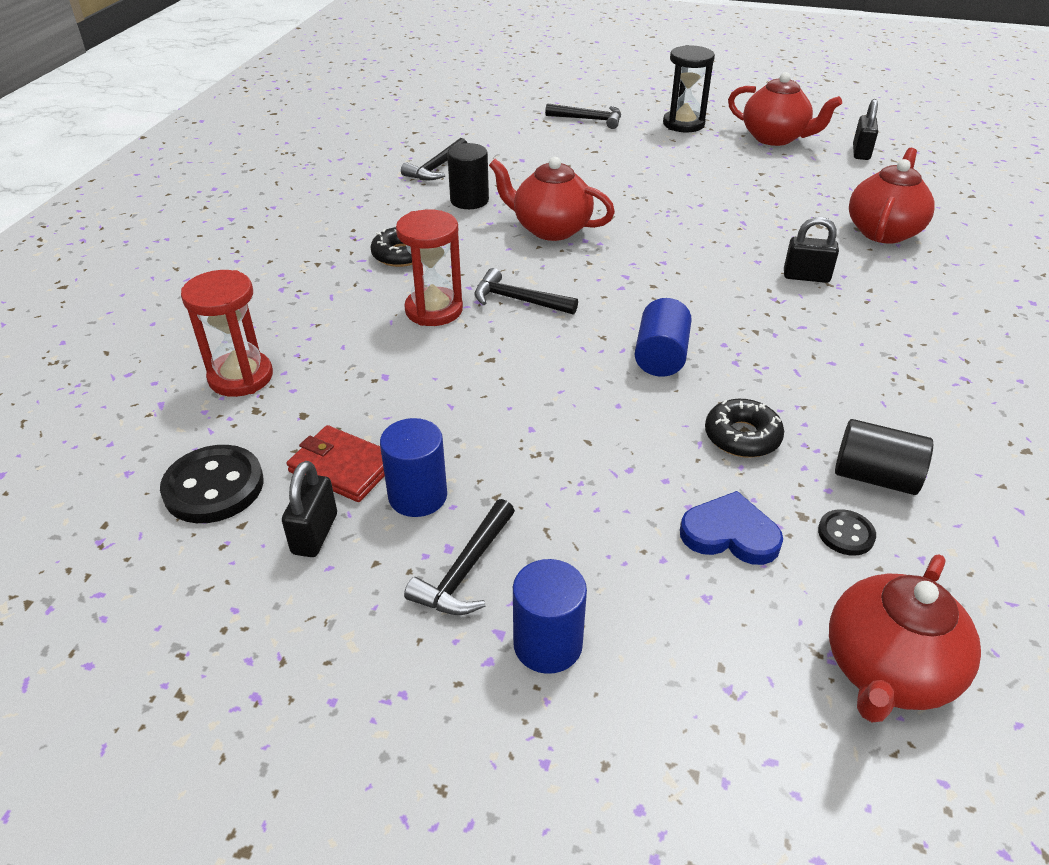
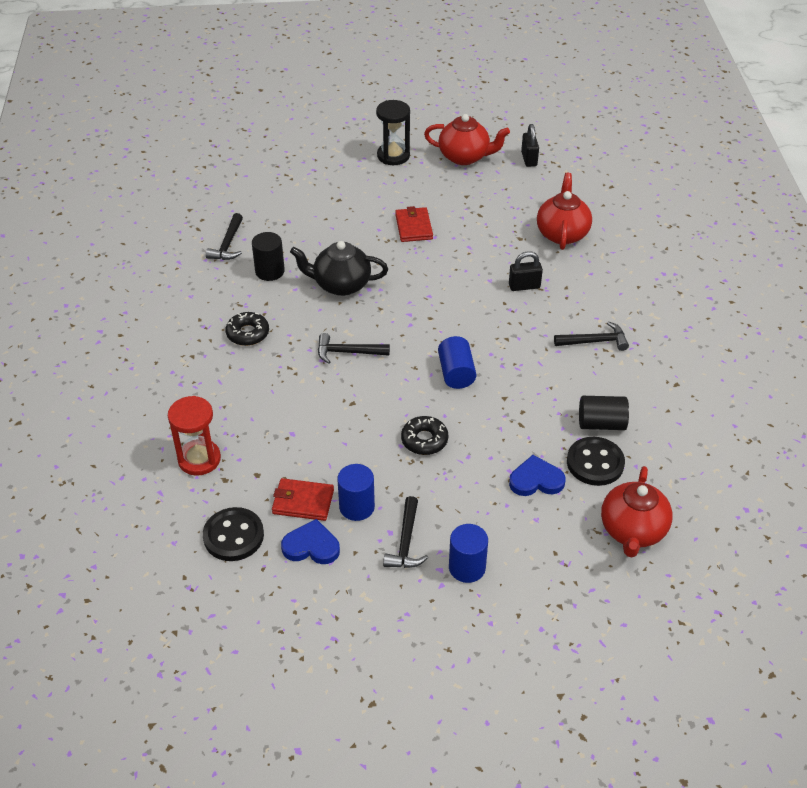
camera: 20 degrees left, 5 degrees up
black padlock [282,461,337,557] -> blue heart [281,519,340,564]
red hourglass [396,209,463,326] -> none
red teapot [489,157,615,241] -> black teapot [290,241,388,296]
black hammer [545,103,621,129] -> black hammer moved to [554,321,629,351]
black donut [705,399,784,458] -> black donut moved to [401,416,448,455]
black button [818,509,876,556] -> black button [567,437,625,486], size x1.88
none -> red wallet [395,206,433,242]

